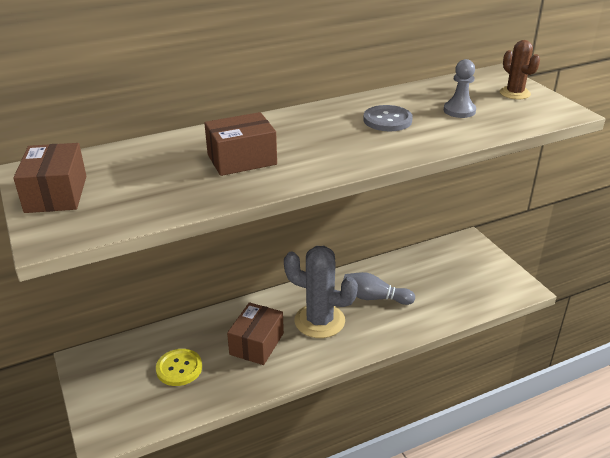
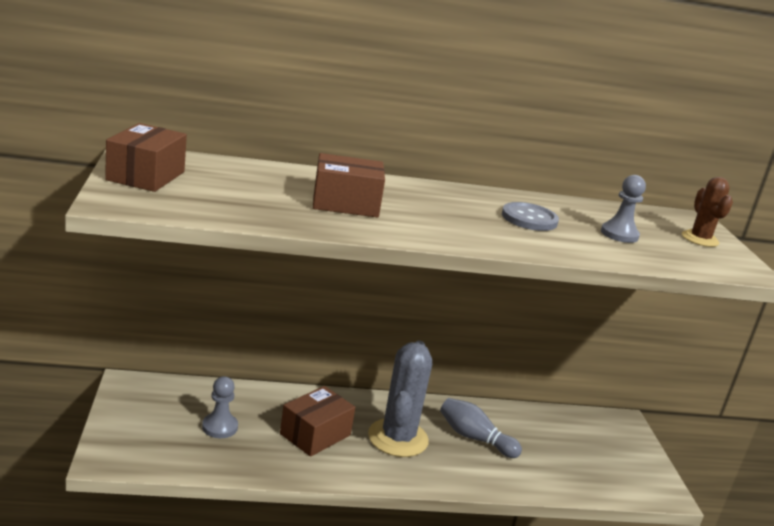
camera: 15 degrees right, 10 degrees down
yellow button [156,349,202,386] -> grey pawn [202,376,238,438]
grey cactus [284,246,358,338] -> grey cactus turned 60 degrees clockwise [368,340,432,457]

